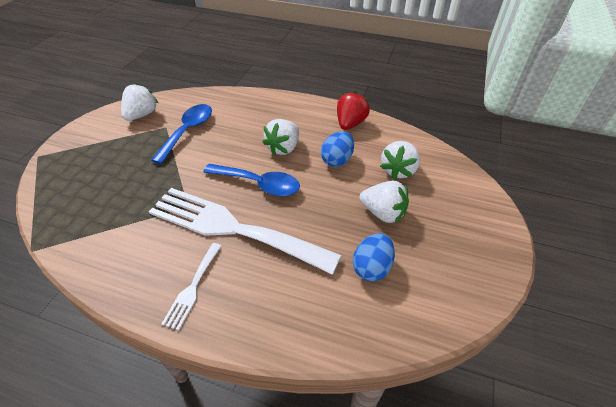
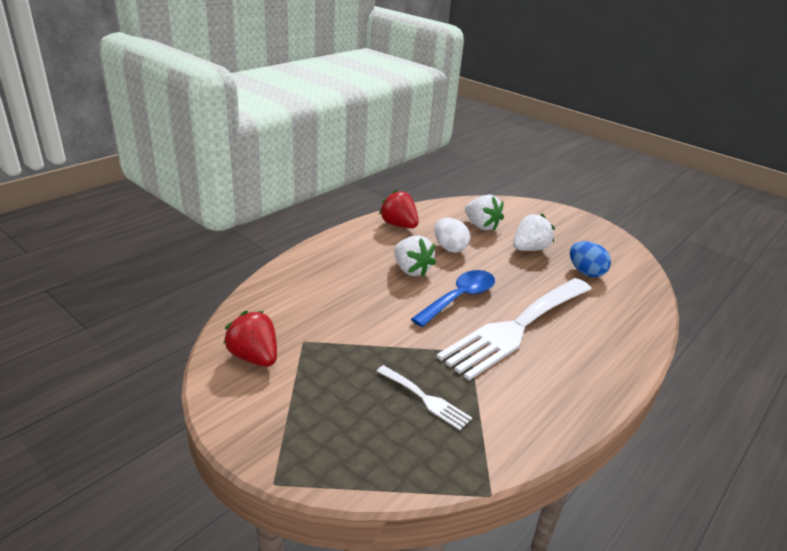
camera: 70 degrees left, 15 degrees down
white strawberry [121,83,159,121] -> red strawberry [223,311,277,367]
blue spoon [151,104,212,164] -> none
white fork [161,243,221,330] -> white fork moved to [377,365,472,430]
blue egg [321,131,354,167] -> white egg [434,218,470,253]

